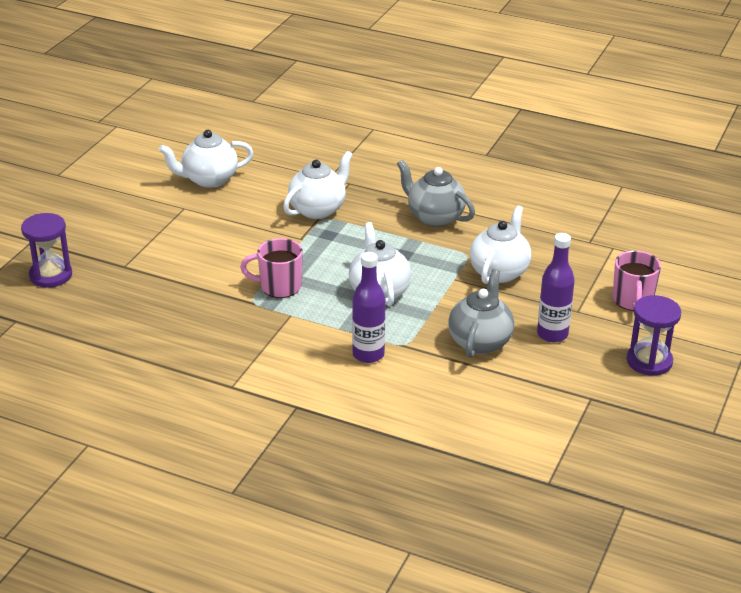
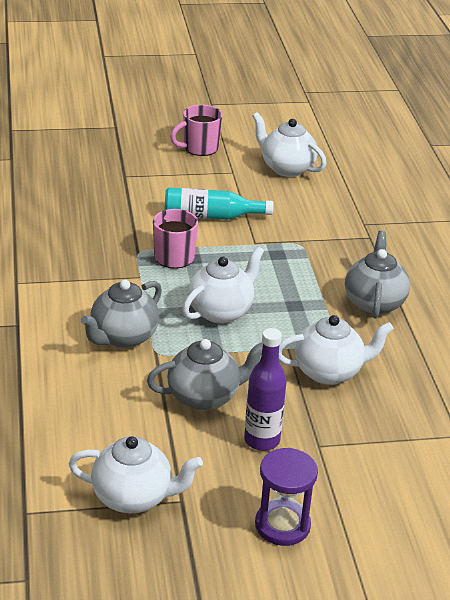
camera: 55 degrees right, 0 degrees up
purple hourglass [21,213,72,288] -> none
white teapot [283,151,353,219] -> white teapot moved to [69,436,203,514]
purple bottle [352,252,385,363] -> grey teapot [81,280,162,348]
pink mug [613,251,661,311] -> pink mug moved to [170,105,223,156]
none -> turquoise bottle [164,187,274,220]

